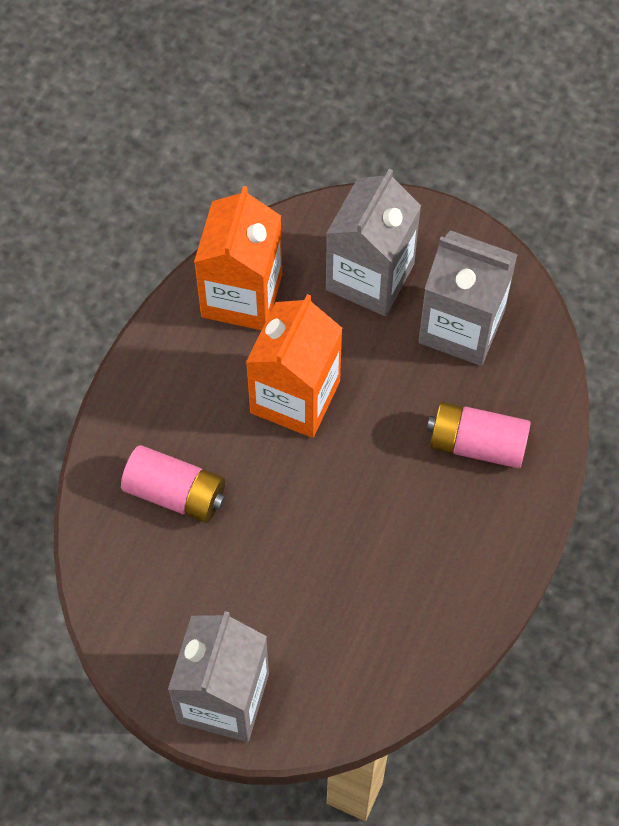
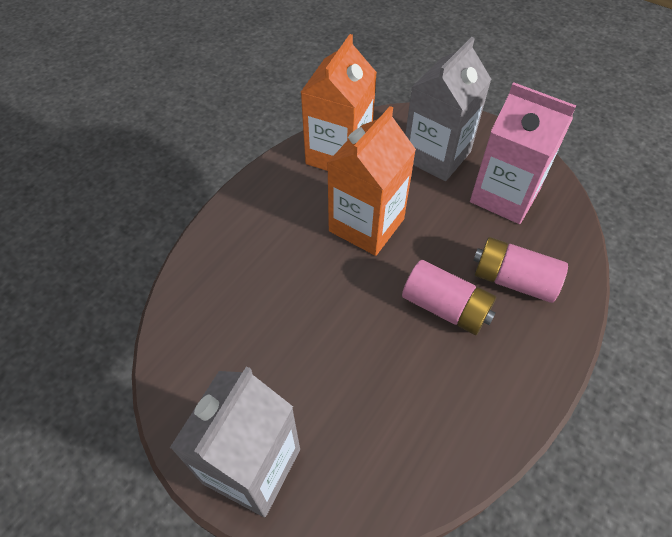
camera: 10 degrees right, 10 degrees down
pink battery [121,445,226,523] -> pink battery moved to [402,260,496,335]
grey carton [418,230,518,366] -> pink carton [470,82,576,224]

